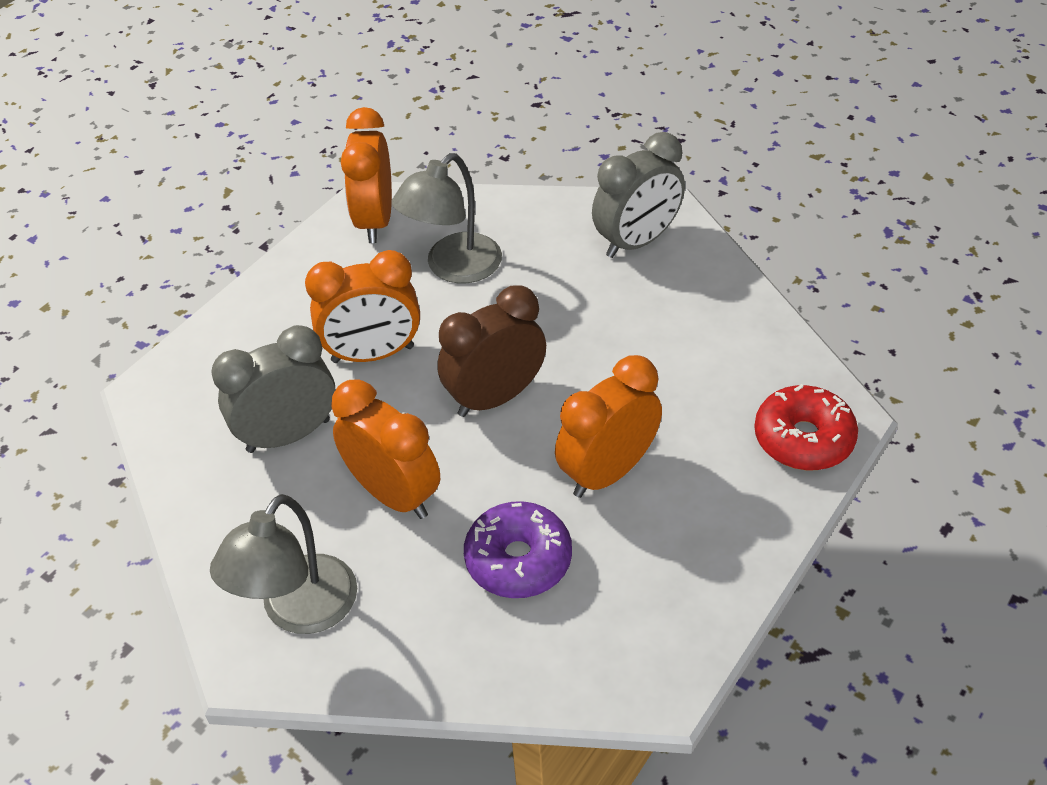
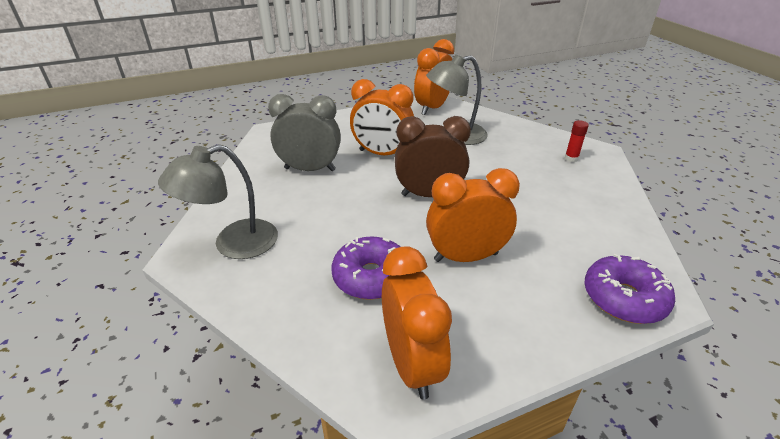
camera: 30 degrees right, 10 degrees down
orange clock [331,380,440,519] -> orange clock moved to [382,246,452,400]
grey clock [592,132,685,258] -> red glue stick [565,120,589,162]
red donut [754,384,858,470] -> purple donut [584,254,675,324]

